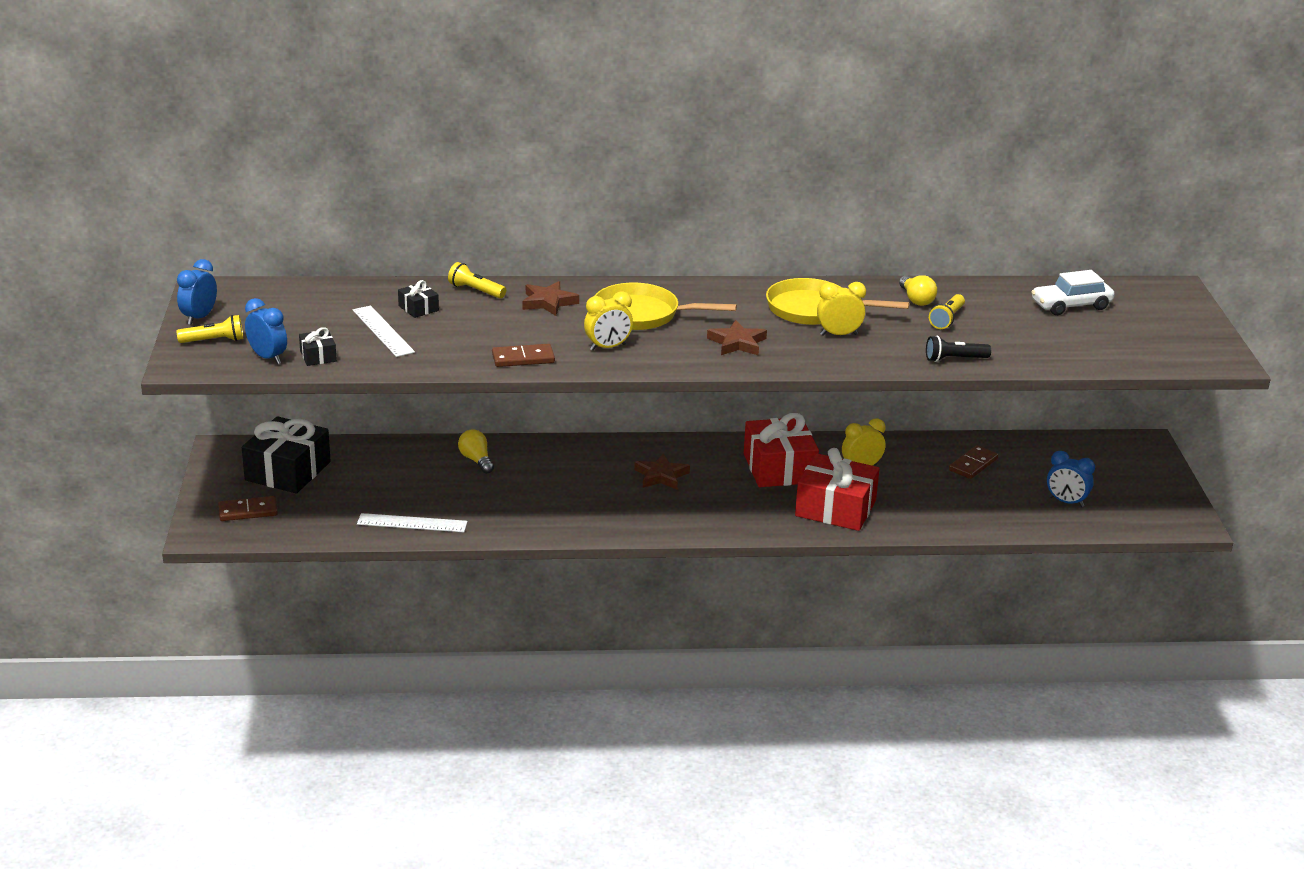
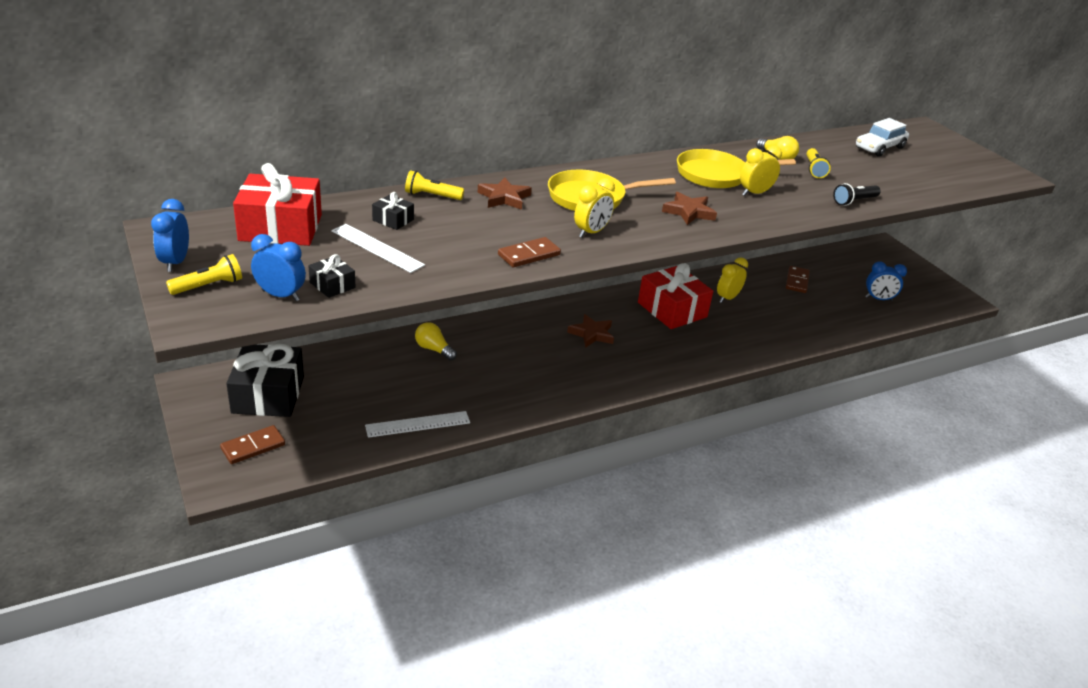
camera: 25 degrees left, 5 degrees up
red gift [795,448,880,531] -> red gift moved to [233,163,322,246]

